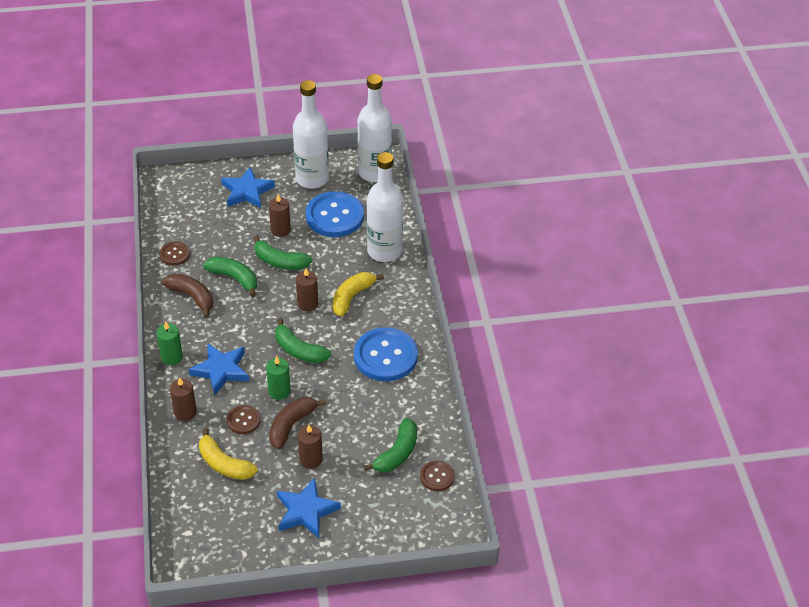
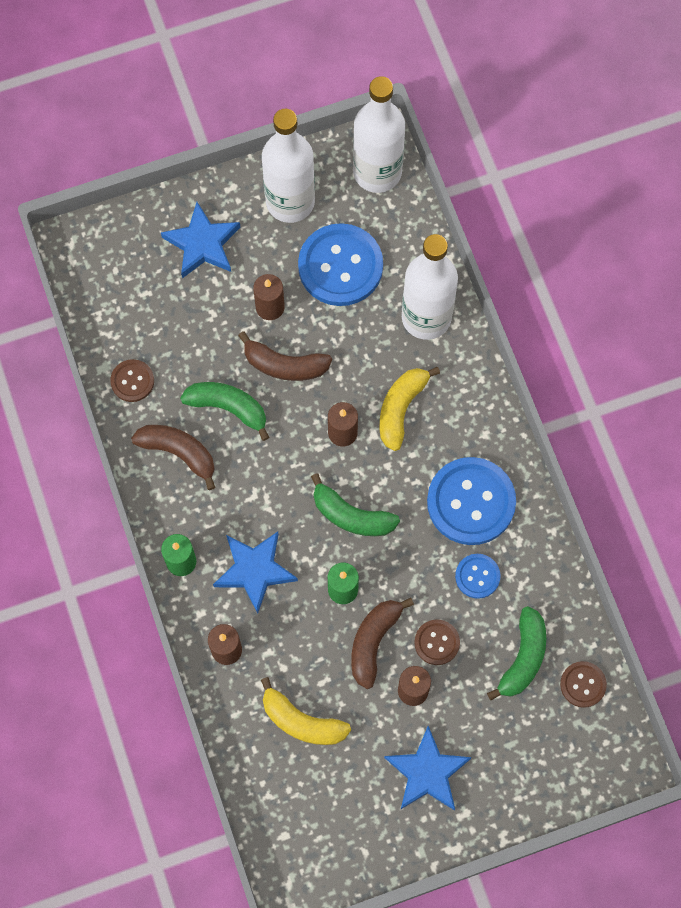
camera: 10 degrees left, 25 degrees up
brown button [227,405,261,434] -> brown button moved to [414,620,460,665]
green banana [254,235,313,270] -> brown banana [238,331,332,381]
none -> blue button [455,554,500,599]

